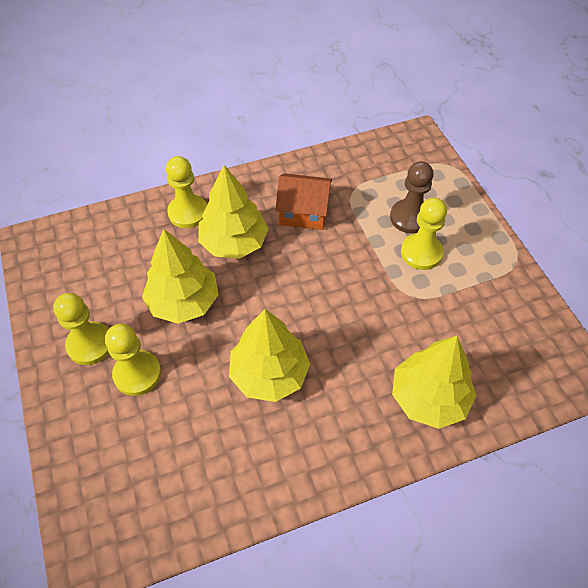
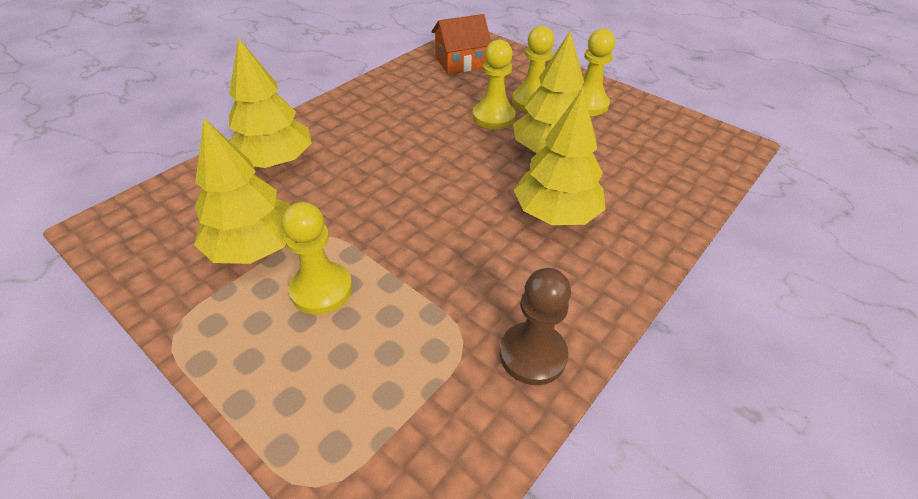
camera: 150 degrees right, 10 degrees down
yellow pawn [166,156,207,228] -> yellow pawn moved to [472,39,516,130]
yellow tree [229,309,310,402] -> yellow tree moved to [194,118,290,264]
orange house [276,173,332,230] -> orange house moved to [431,14,491,74]
brown pawn [390,161,434,233] -> brown pawn moved to [500,268,571,385]

